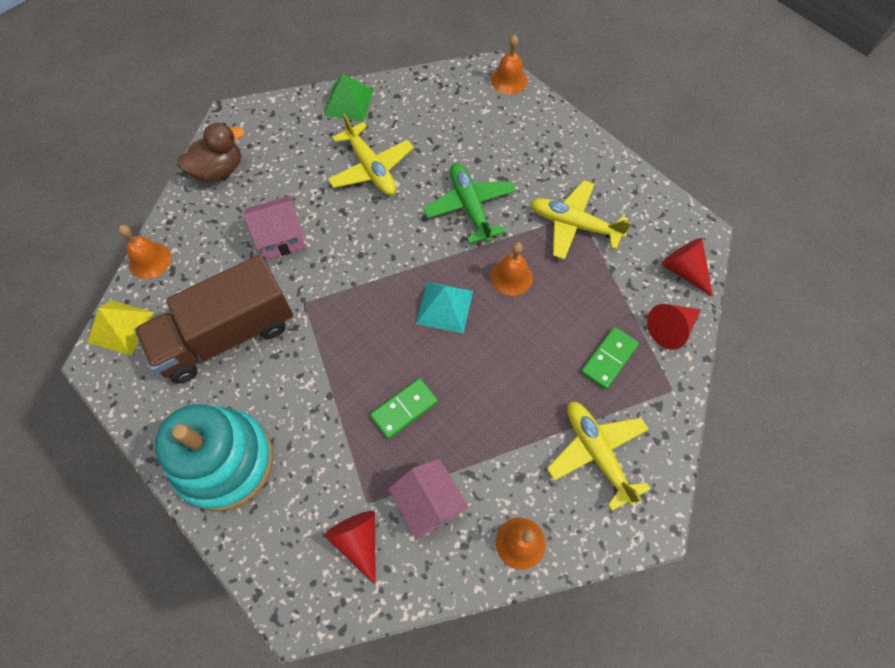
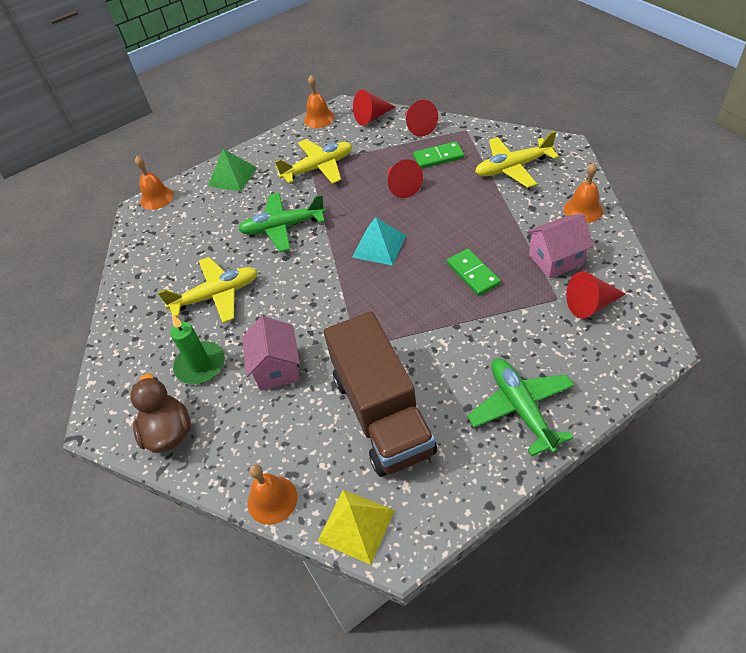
camera: 75 degrees left, 15 degrees down
turquoise stacking toy [155,404,274,511] -> green plane [467,358,574,457]
green pyramid [324,74,374,122] -> green pyramid moved to [208,149,257,191]
orange bell [491,242,533,296] -> orange bell moved to [304,75,334,128]
yellow plane [530,180,632,260] -> yellow plane turned 150 degrees counterclockwise [275,139,352,184]
green domino [581,327,639,389] -> green domino turned 60 degrees counterclockwise [413,142,464,169]
none -> green candle [170,315,225,384]
none -> red cone [388,159,423,198]

